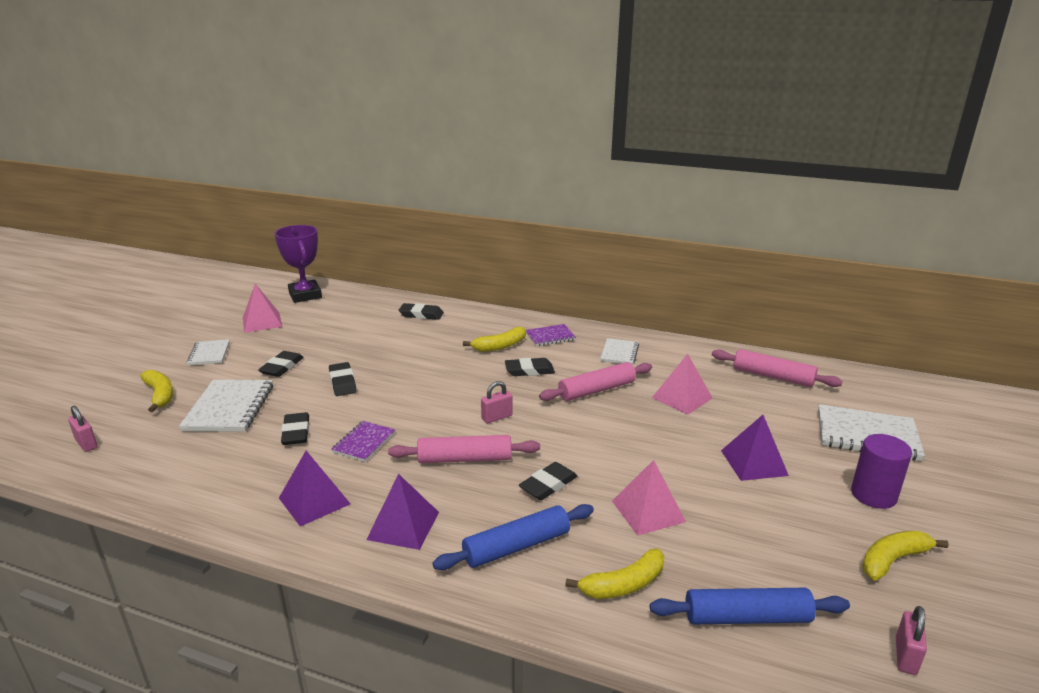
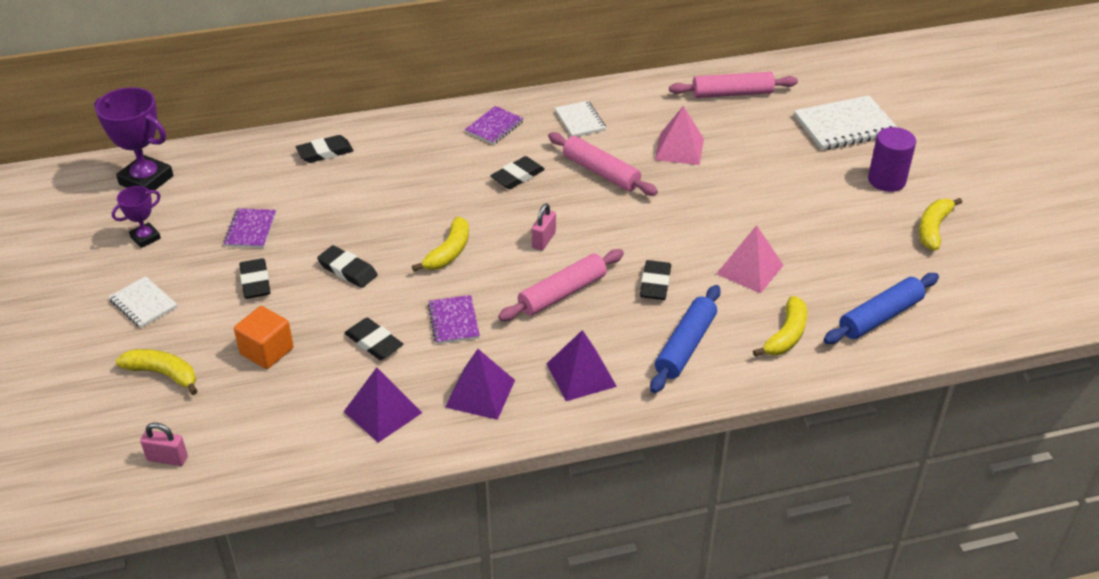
camera: 35 degrees left, 15 degrees up
white notebook [179,380,273,432] -> orange cube [234,306,294,369]
pink pyramid [243,284,282,333] -> purple trophy [112,186,161,248]
yellow banana [463,327,526,352] -> yellow banana moved to [412,217,469,271]
pink rolling pin [539,362,652,401] -> pink rolling pin turned 75 degrees counterclockwise [548,132,658,196]
purple pyramid [721,415,789,481] -> purple pyramid moved to [344,367,422,443]
pink padlock [896,606,927,675] -> none
none -> purple notebook [223,208,276,248]

